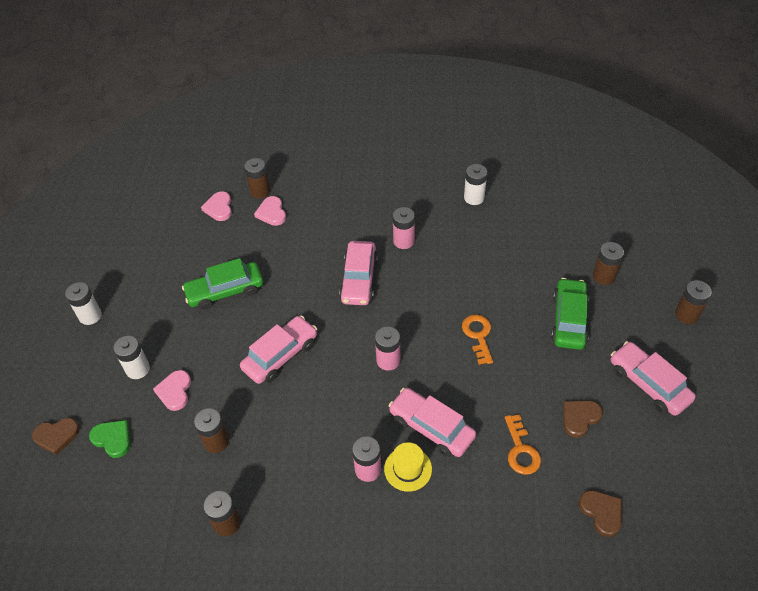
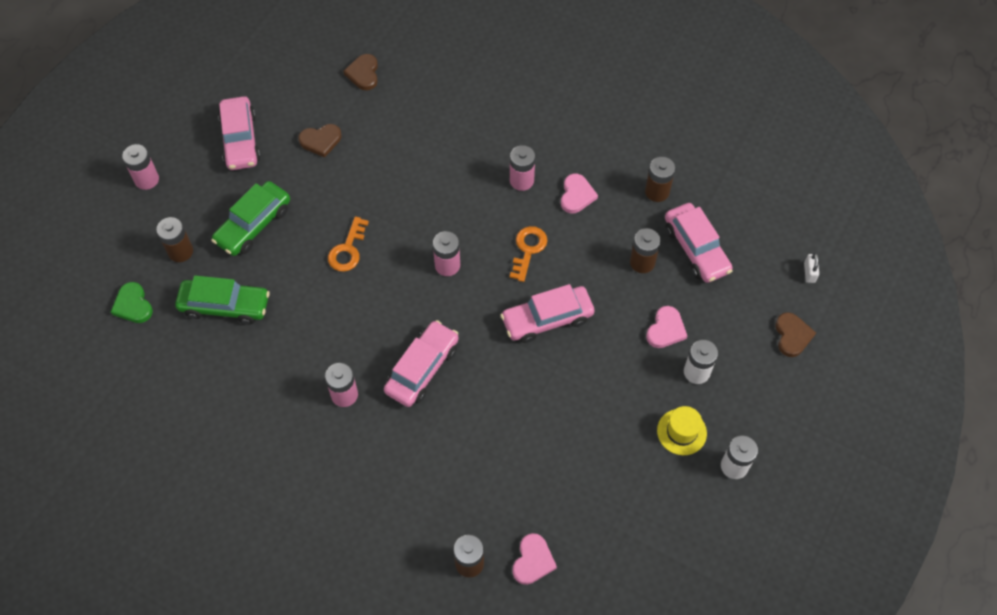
camera: 155 degrees left, 10 degrees up
brown heart [32,418,80,455] -> brown heart turned 75 degrees clockwise [775,312,816,357]
green heart [89,420,130,458] -> green heart moved to [111,282,153,323]
green car [182,258,263,310] -> green car moved to [175,275,270,325]
pink heart [254,196,286,226] -> pink heart moved to [561,174,598,213]
yellow hat [384,442,432,492] -> yellow hat moved to [657,406,707,455]
pink car [388,388,476,457] -> pink car moved to [665,203,733,283]
white battery [464,164,487,205] -> none
orange key [505,414,541,475] -> orange key moved to [510,226,547,282]
brown battery [675,280,712,324] -> pink battery [122,144,159,190]
none -> white padlock [804,253,819,283]

